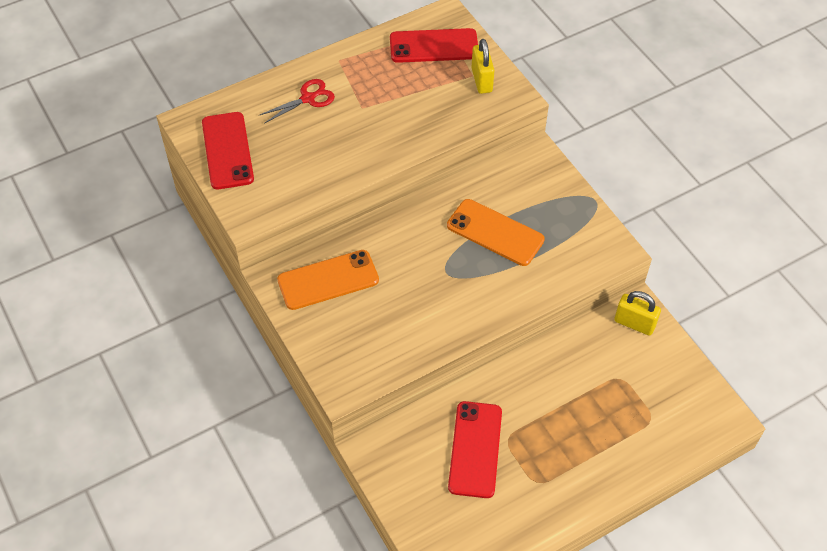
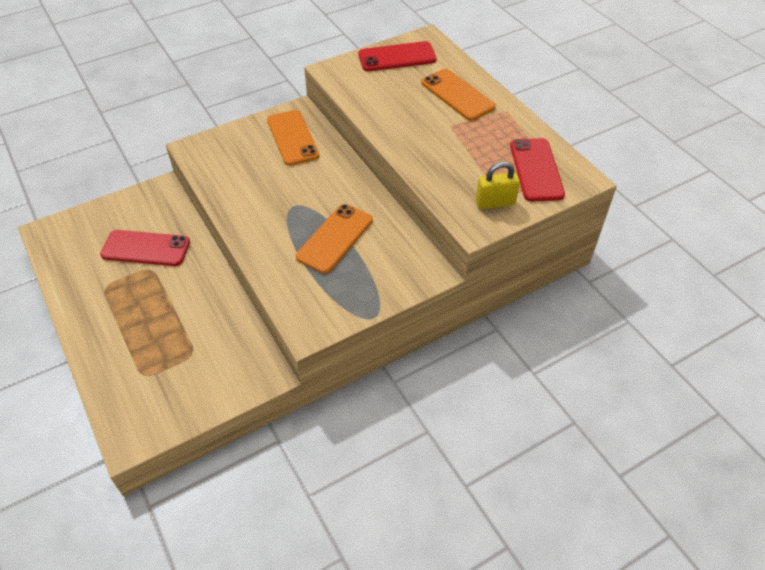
camera: 90 degrees right, 5 degrees down
red scissors [258,79,335,124] -> orange phone [421,69,496,121]
yellow padlock [614,291,661,336] -> none

